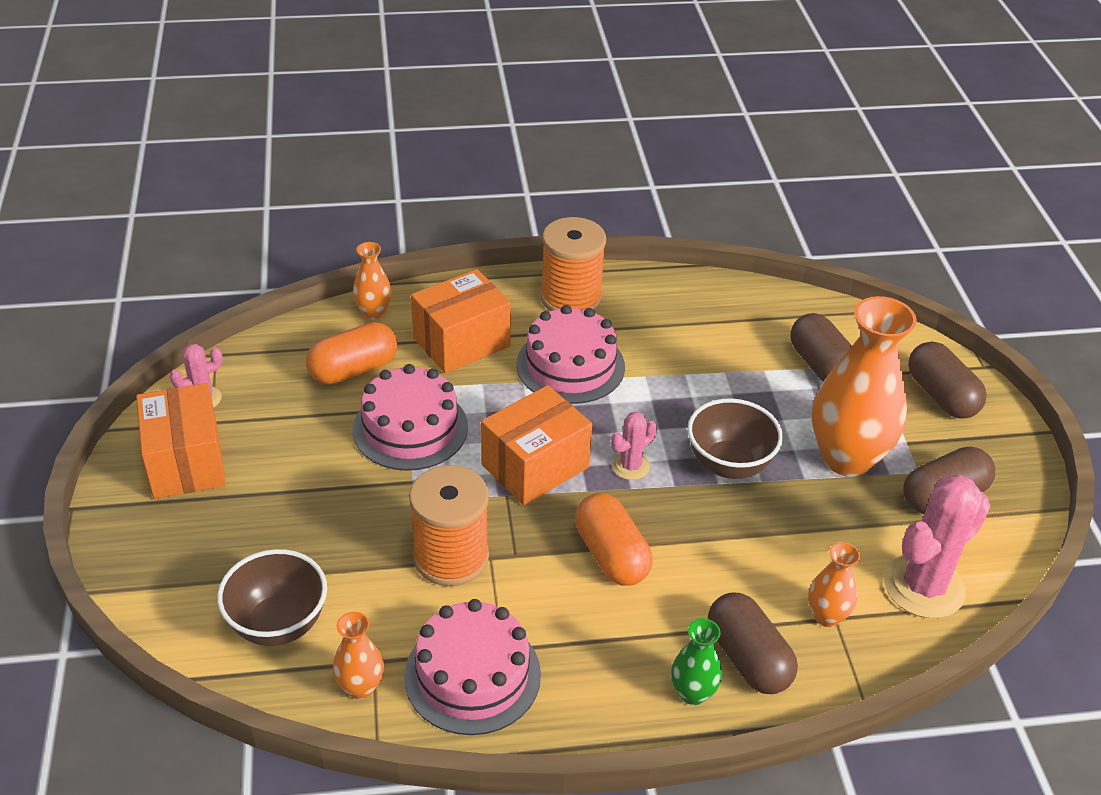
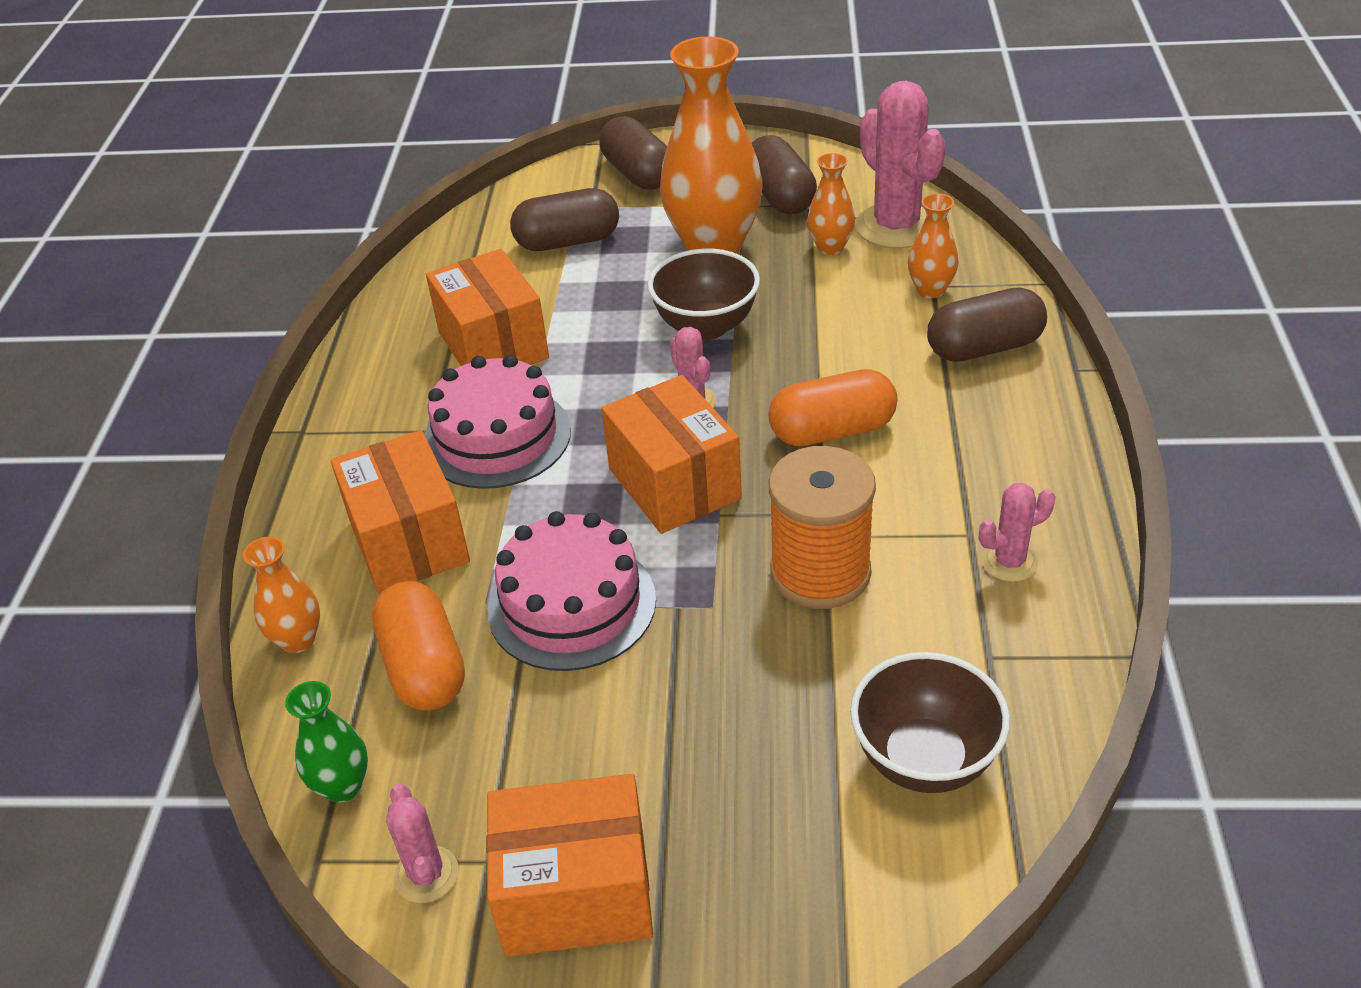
camera: 75 degrees left, 0 degrees up
orange vase [333,612,384,699] -> orange vase moved to [807,153,855,255]
pink cake [404,599,541,735] -> pink cactus [979,483,1055,582]
orange spool [541,217,606,311] -> none
green vase [671,618,722,705] -> green vase moved to [285,681,368,803]
brown capsule [908,342,987,419] -> brown capsule turned 75 degrees clockwise [599,116,667,190]
none -> orange box [426,249,549,366]

